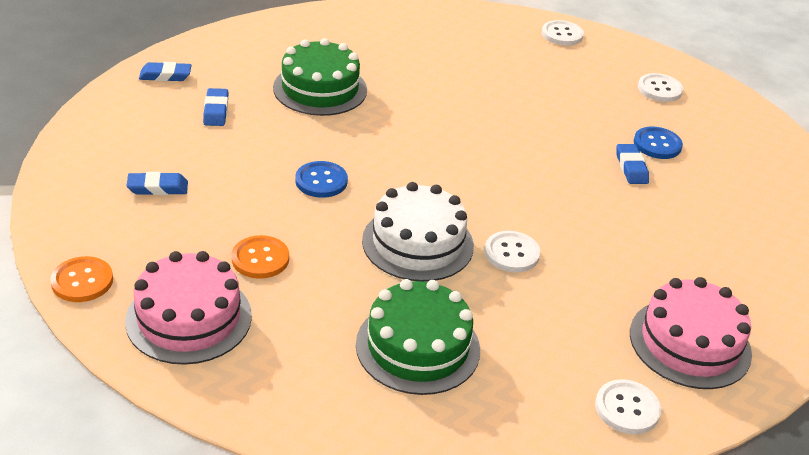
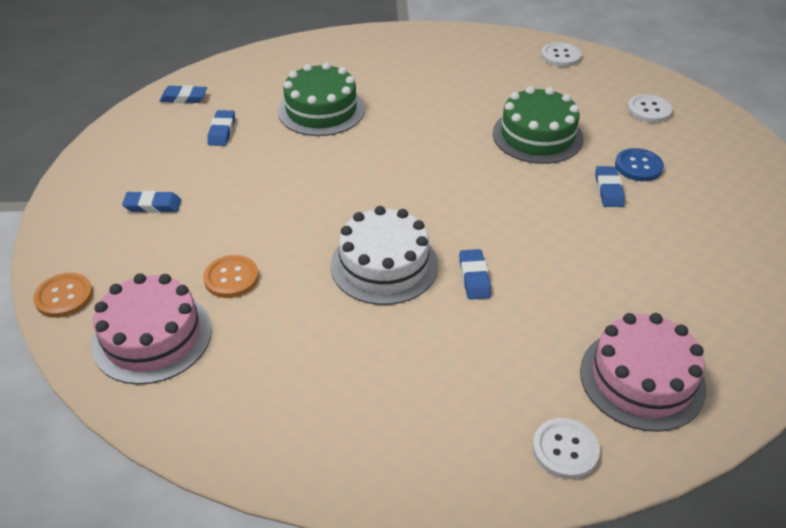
camera: 10 degrees right, 5 degrees up
blue button [295,161,348,198] -> none
green cake [356,279,480,395] -> green cake moved to [492,86,583,164]
white button [485,231,541,272] -> blue eraser [459,249,491,300]

